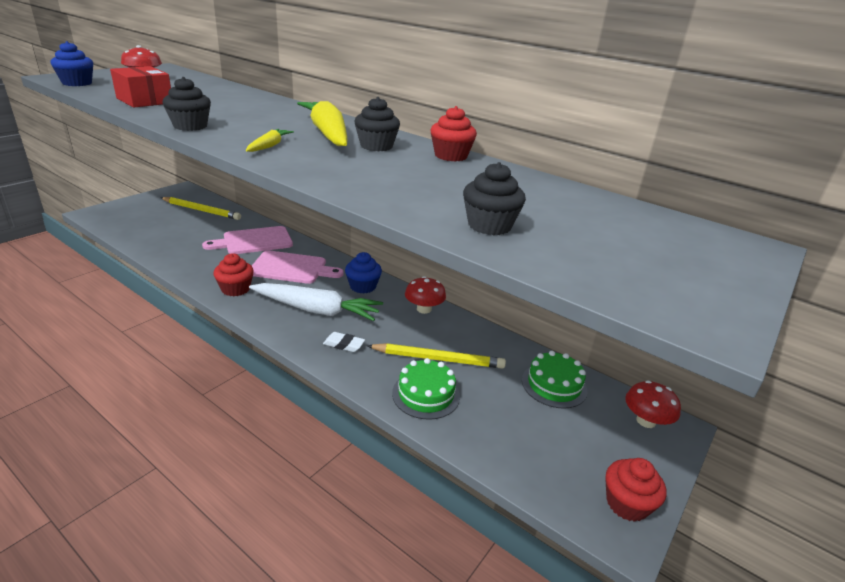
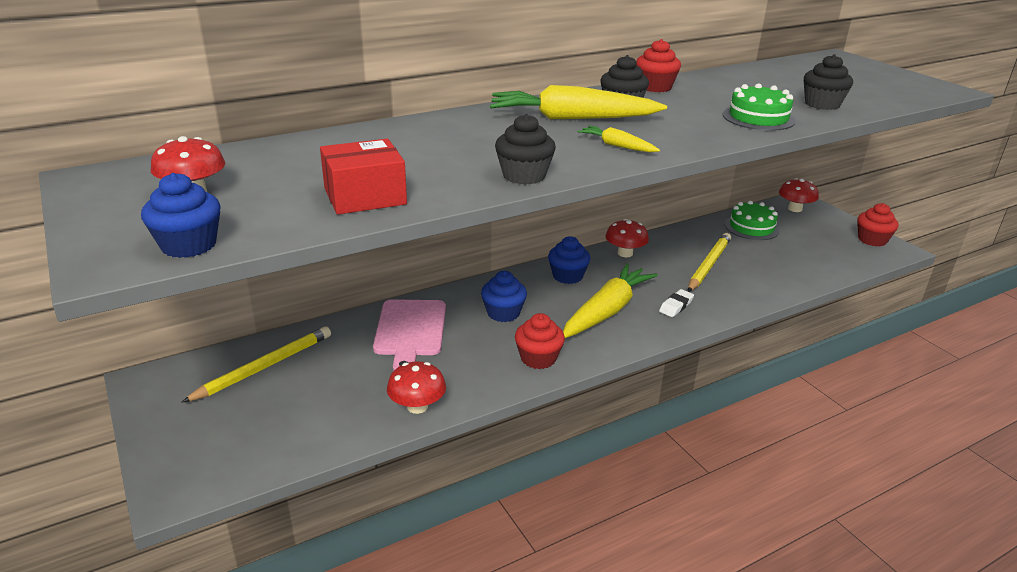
camera: 65 degrees left, 0 degrees up
white carrot [249,283,383,321] -> yellow carrot [563,264,658,338]
pink cutting board [252,250,344,284] -> blue cupcake [481,271,527,322]
green cake [392,358,460,420] -> green cake moved to [723,83,796,131]
none -> red mushroom [387,361,446,414]

